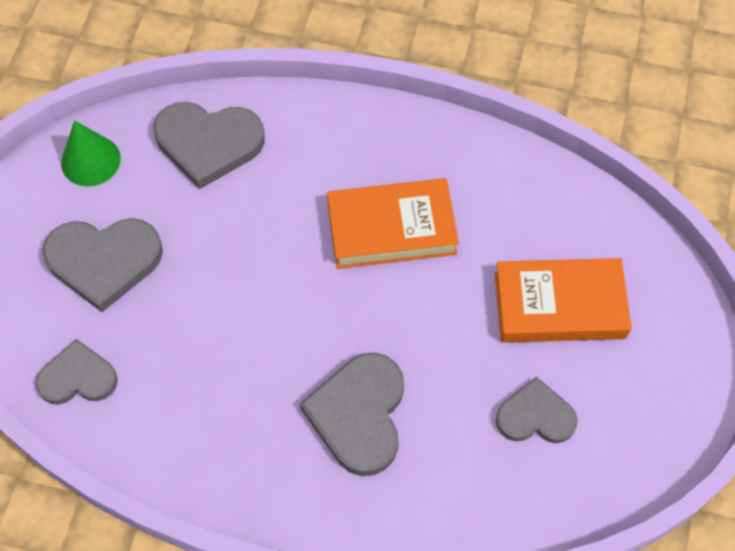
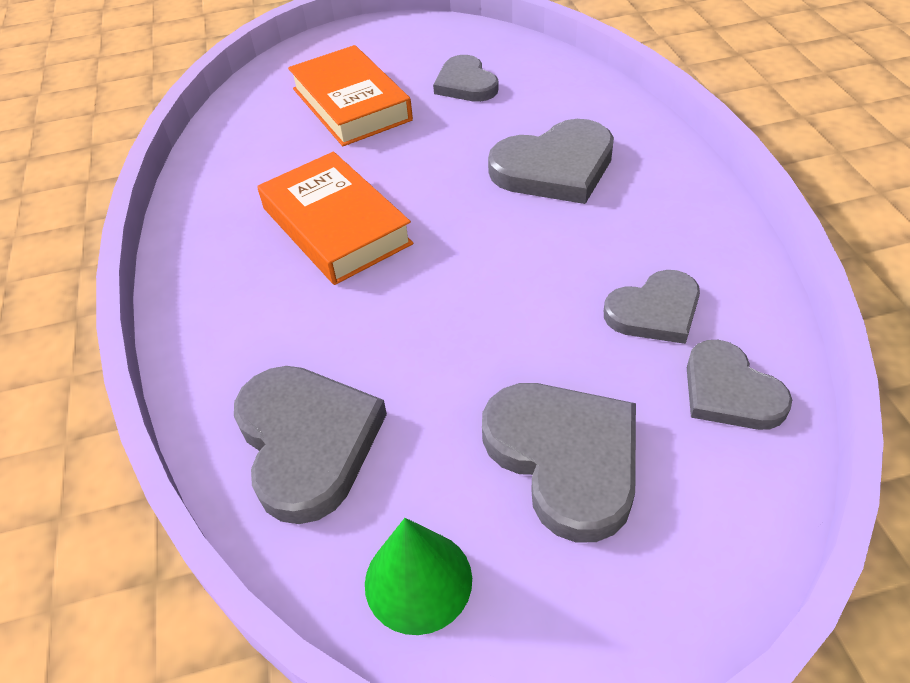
camera: 115 degrees left, 15 degrees down
none -> grey heart [604,270,700,344]

